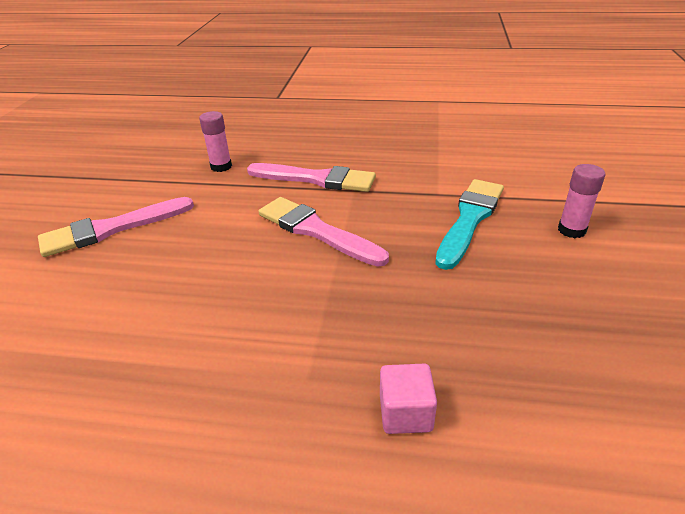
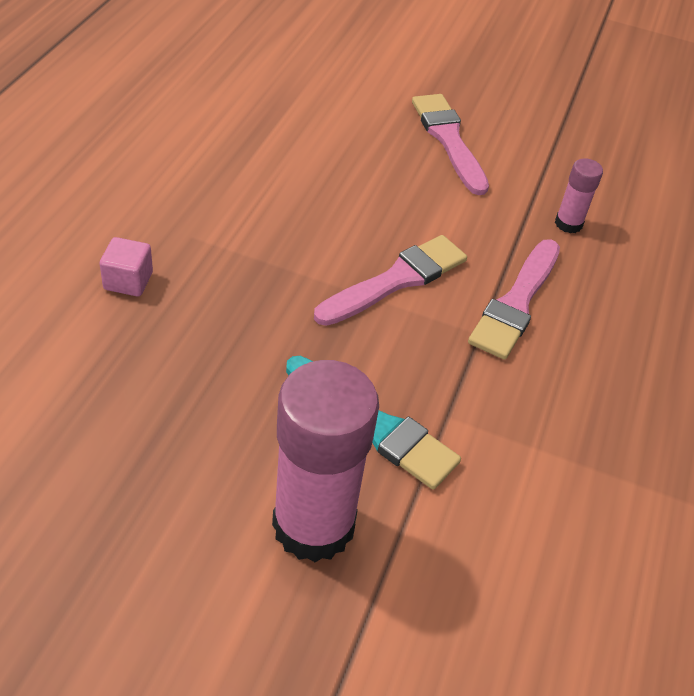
camera: 95 degrees right, 10 degrees up
pink glue stick [558,164,606,238] -> pink glue stick [272,360,379,562], size x2.16

